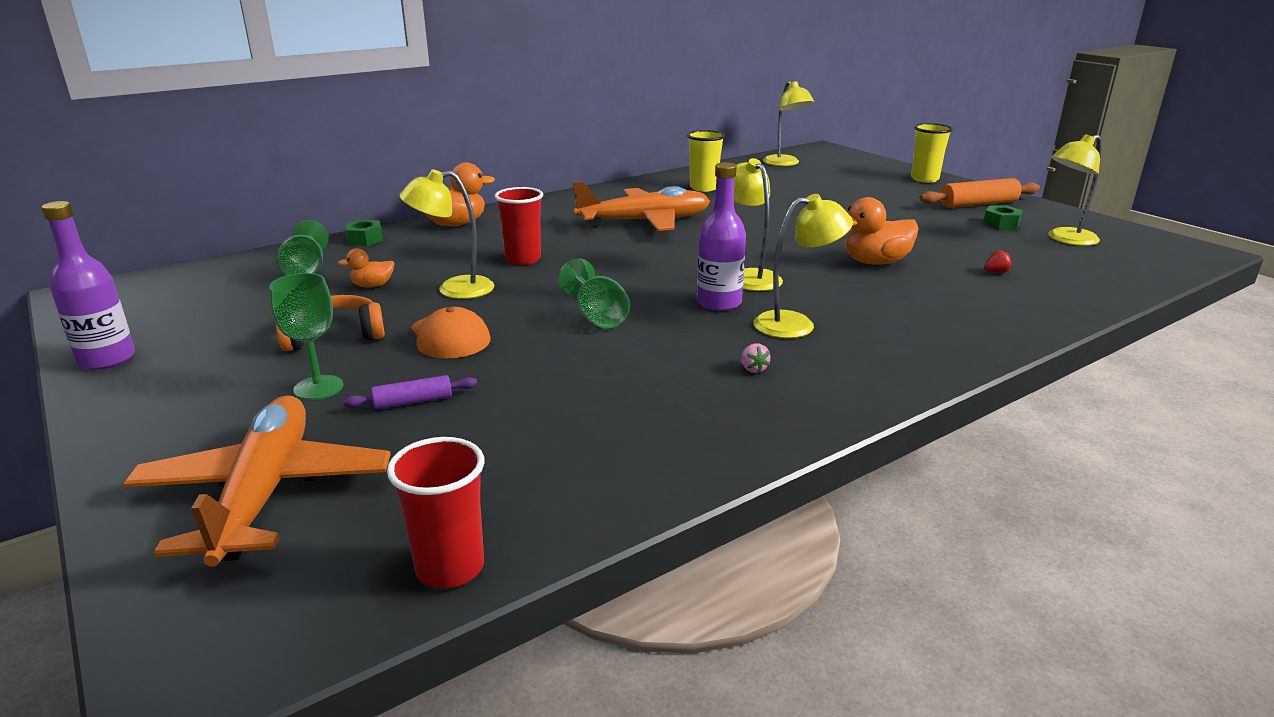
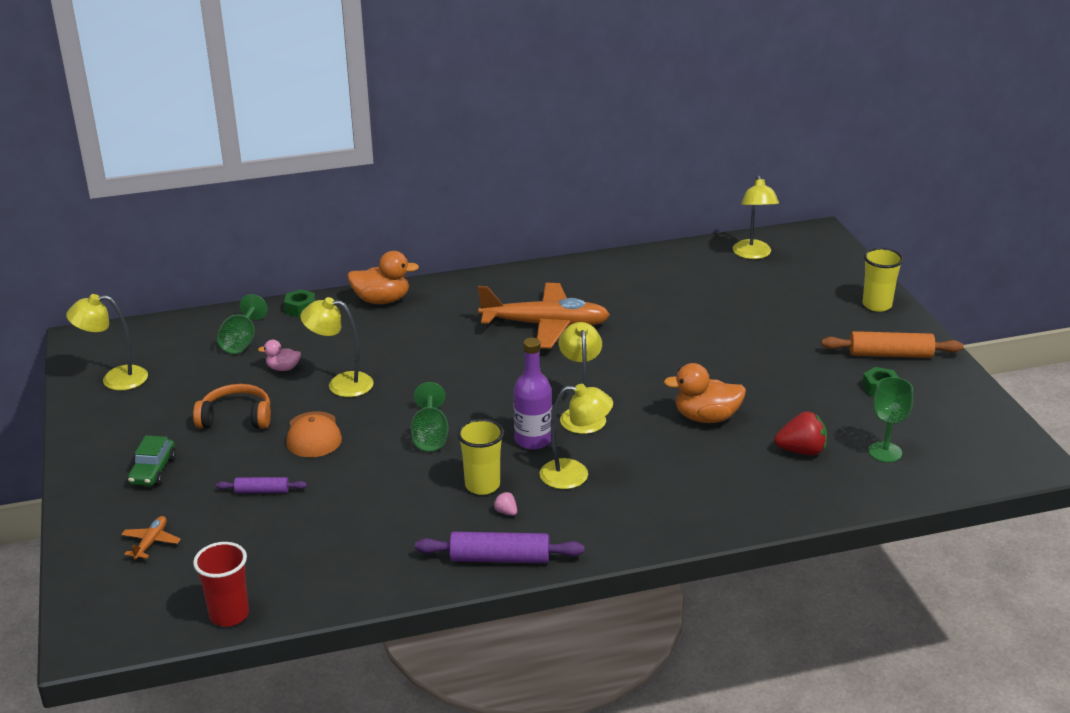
camera: 20 degrees right, 5 degrees up
purple bottle [42,201,135,370] -> none
orange plane [123,395,391,567] -> orange plane [121,516,181,560], size x0.40
green goblet [269,273,343,400] -> green goblet moved to [869,377,913,462]
orange duck [338,248,394,287] -> pink duck [258,340,301,371]
red cup [495,187,543,265] -> none
yellow cup [687,130,725,192] -> yellow cup moved to [457,419,504,495]
pink strawberry [741,343,771,373] -> pink strawberry turned 135 degrees clockwise [494,492,517,516]
red strawberry [984,250,1012,273] -> red strawberry [775,411,827,455], size x2.06
yellow lamp [1048,134,1102,246] -> yellow lamp moved to [66,294,148,390]
none -> green car [128,435,176,486]
none -> purple rolling pin [415,532,584,563]

